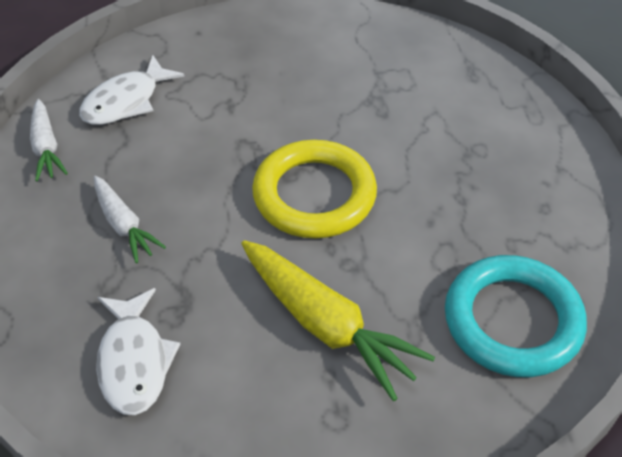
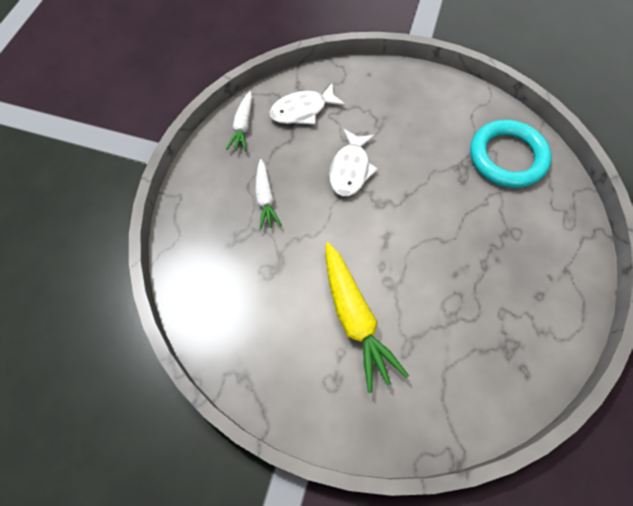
camera: 25 degrees right, 15 degrees up
white fish [96,288,180,415] -> white fish moved to [329,129,378,196]
yellow ring [252,140,377,239] -> none
turquoise ring [445,255,587,377] -> turquoise ring moved to [470,120,552,188]

